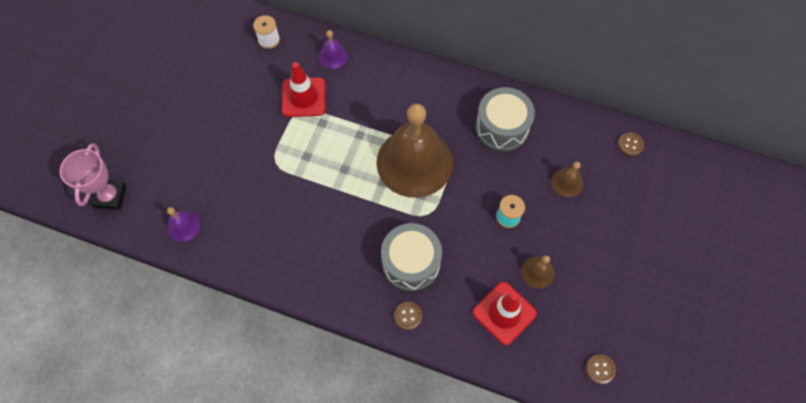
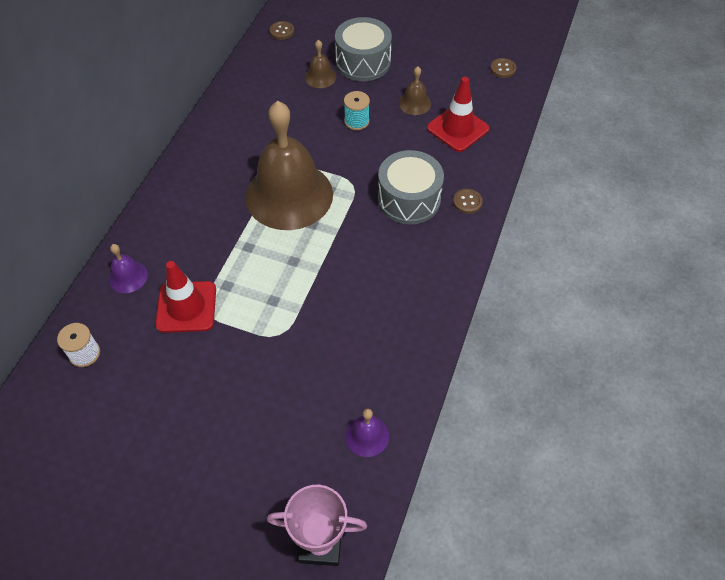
camera: 90 degrees left, 10 degrees down
grey drum [475,87,535,151] -> grey drum moved to [335,17,392,81]

